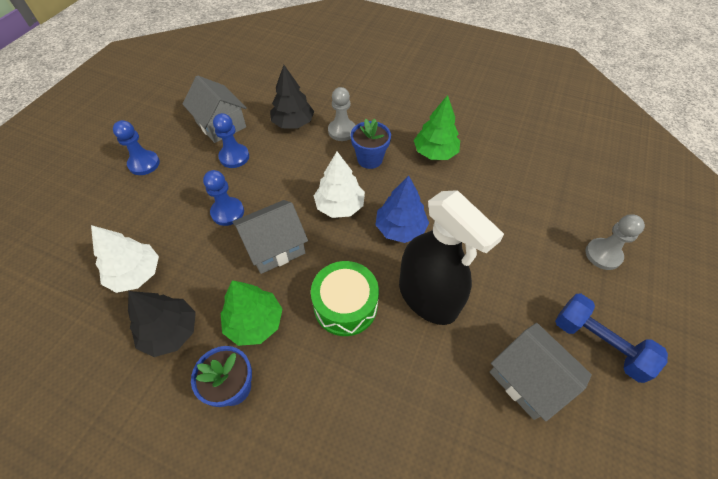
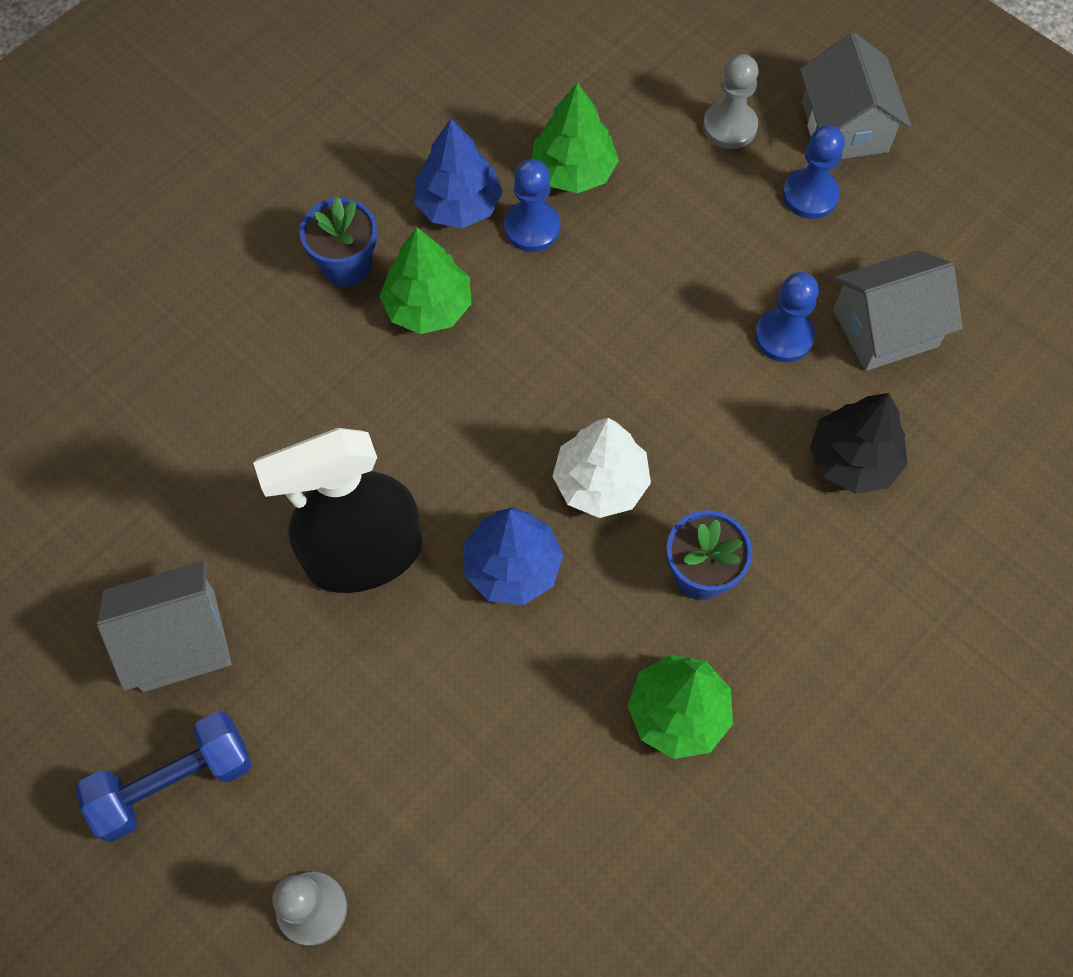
camera: 110 degrees right, 10 degrees up
white tree [91,225,159,293] -> green tree [532,82,619,193]
black tree [128,291,196,357] -> blue tree [414,119,503,228]
blue pawn [203,170,244,226] -> blue pawn moved to [504,159,561,252]
grey house [233,200,308,274] -> grey house moved to [800,33,911,159]
green drum [311,261,379,336] -> none
grey pawn [328,87,356,141] -> grey pawn moved to [703,54,759,149]

